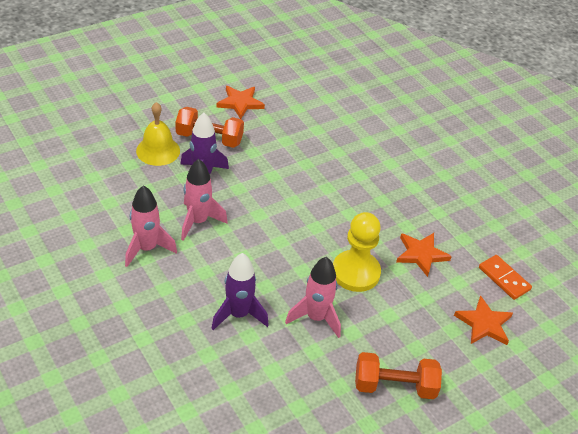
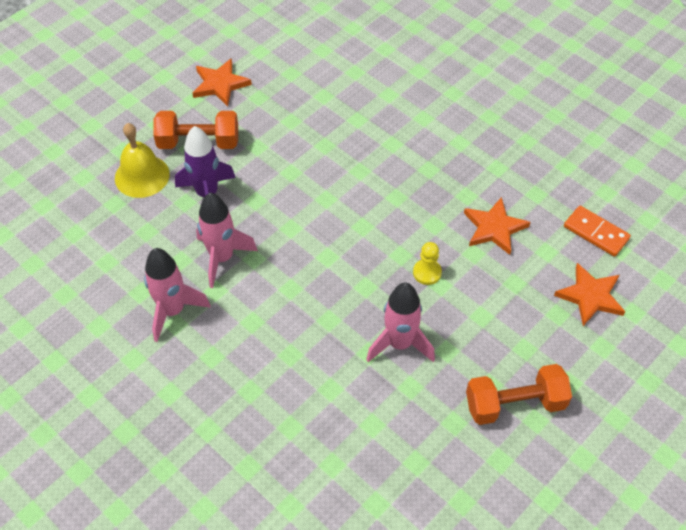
camera: 10 degrees left, 10 degrees up
purple rocket [211,253,269,330] -> none
yellow pawn [333,212,381,292] -> yellow pawn [413,242,442,285], size x0.49

